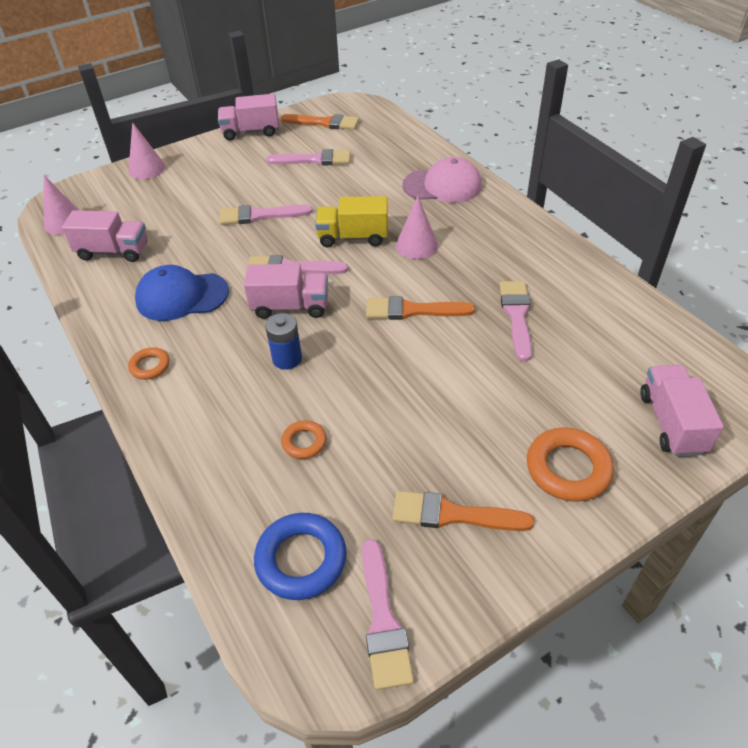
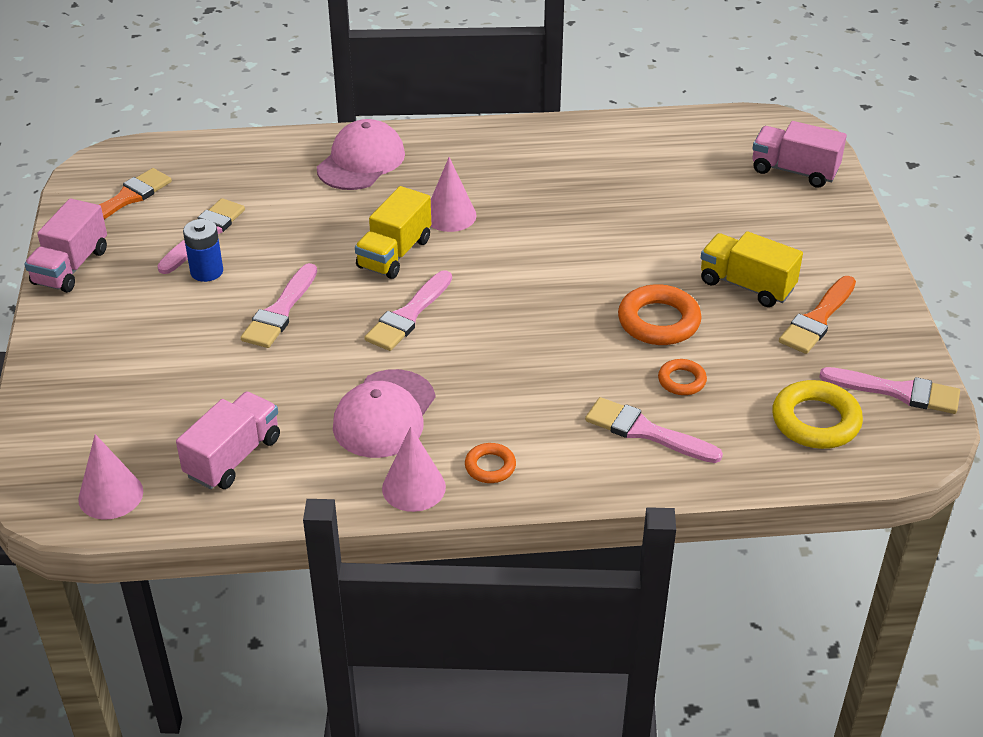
camera: 65 degrees left, 5 degrees down
pink cone [128,122,166,179] -> pink cone moved to [382,427,446,512]
blue cap [135,265,229,321] -> pink cap [333,369,435,458]
pink truck [244,264,328,319] -> none
blue ring [254,513,347,600] -> yellow ring [772,380,863,449]
blue battery [265,313,302,370] -> blue battery moved to [183,219,223,282]
orange brush [366,296,475,320] -> none
pink brush [499,281,532,362] -> pink brush moved to [585,397,723,463]
orange ring [527,427,614,502] -> orange ring moved to [618,284,702,345]
none -> yellow truck [701,231,803,307]

